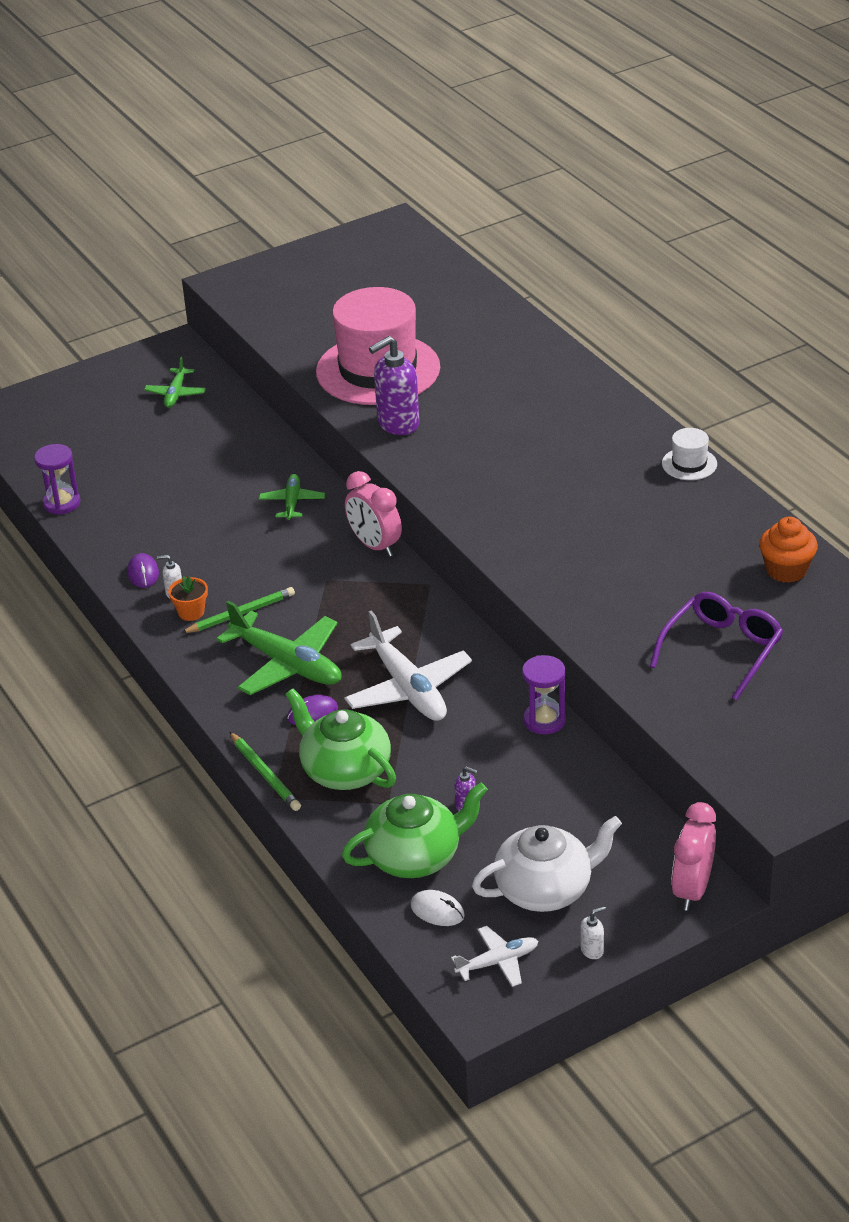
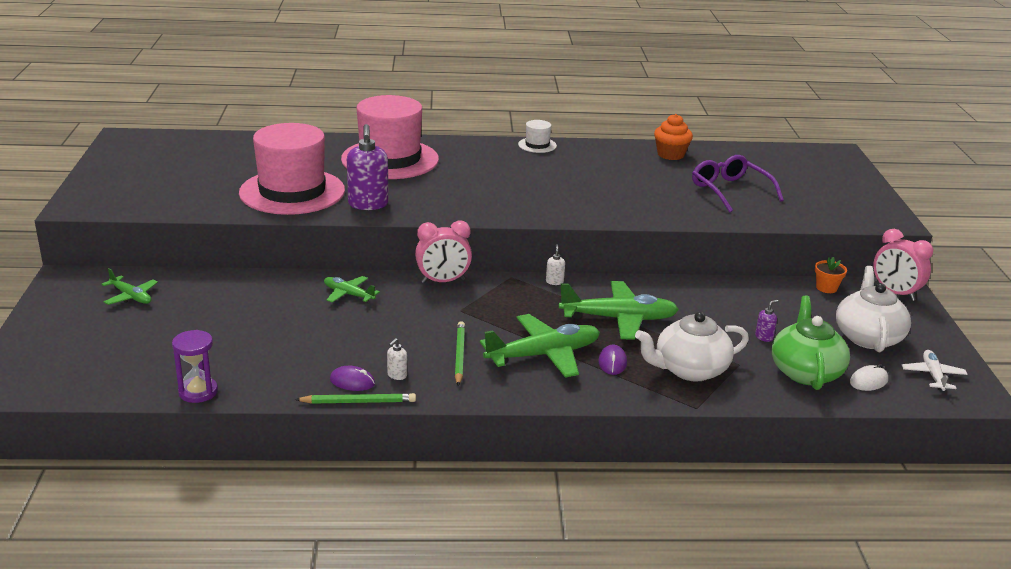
camera: 65 degrees left, 10 degrees down
orange flower pot [168,576,208,621] -> orange flower pot moved to [815,257,847,293]
green pencil [230,732,301,811] -> green pencil moved to [295,393,416,404]
green teapot [285,689,396,790] -> white teapot [635,312,749,382]
white plane [344,610,472,721] -> green plane [559,281,679,340]
purple hourglass [522,655,566,734] -> none
white soap dispenser [580,906,606,959] -> white soap dispenser moved to [546,244,565,285]
none -> pink hat [341,95,439,179]

